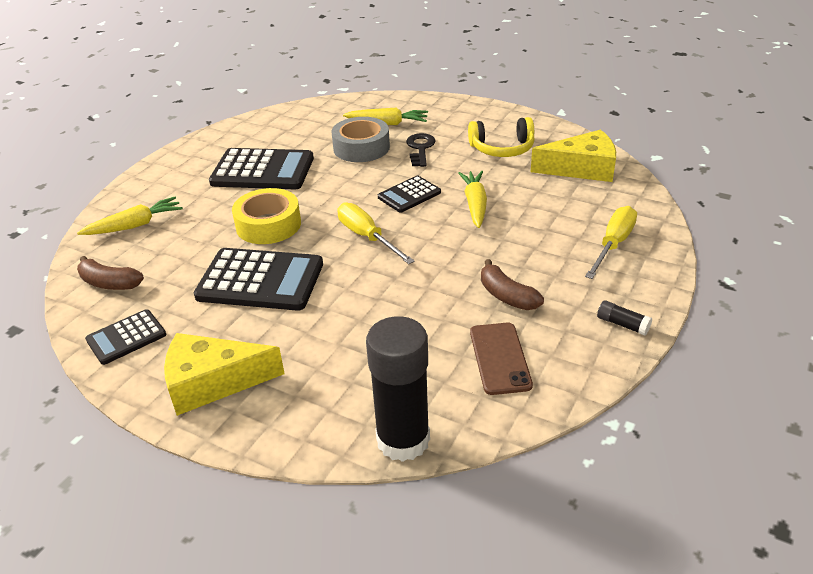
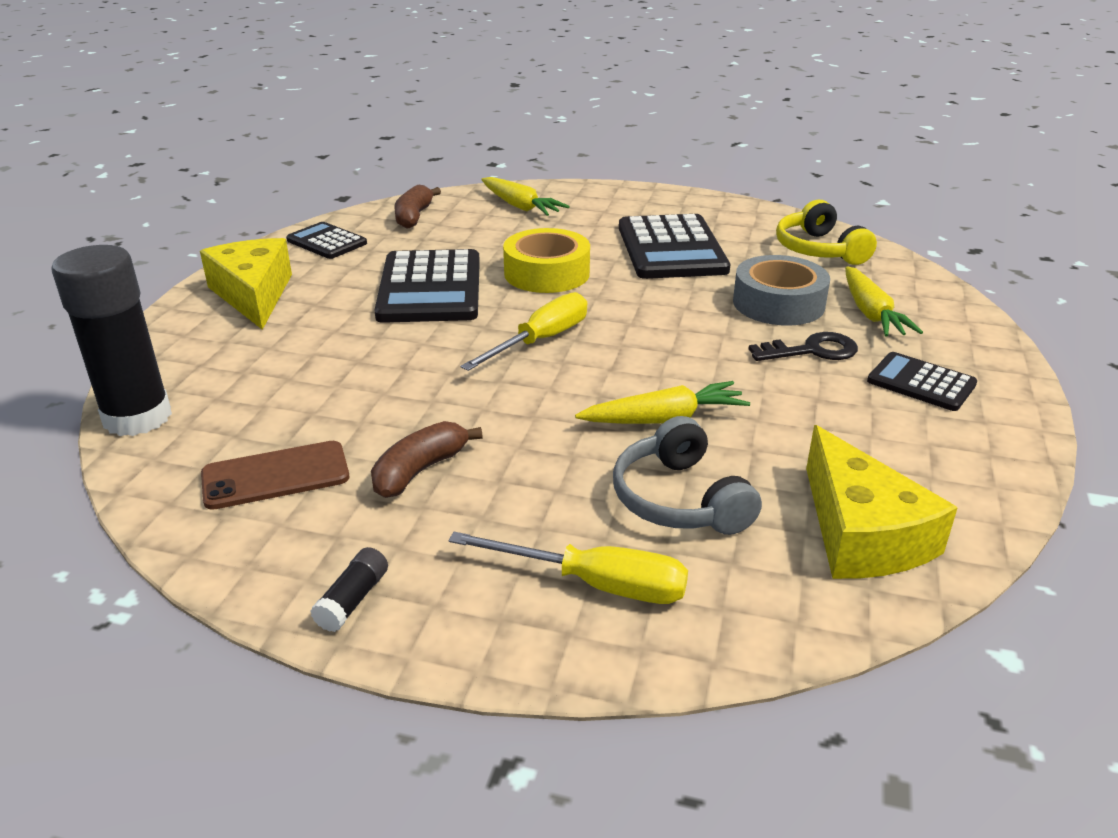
camera: 75 degrees right, 5 degrees down
black calculator [378,176,441,213] -> black calculator moved to [867,352,977,411]
yellow headphones [468,117,535,157] -> yellow headphones moved to [776,200,877,265]
none -> grey headphones [613,416,762,535]

